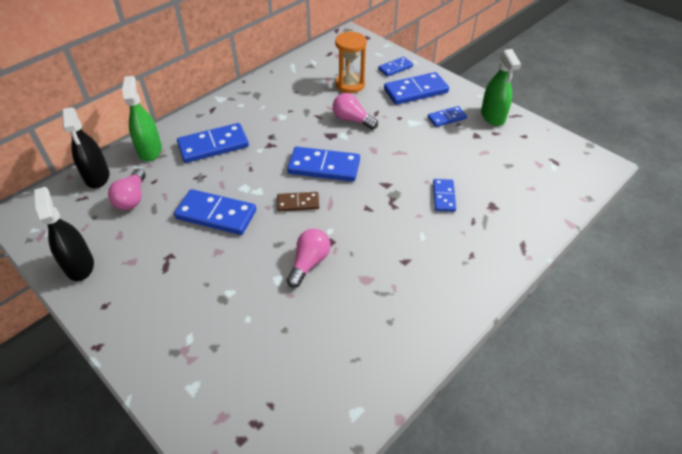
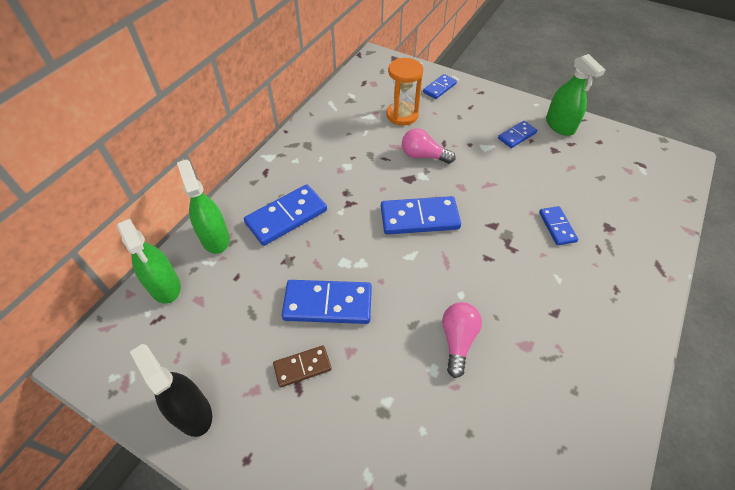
camera: 15 degrees left, 5 degrees up
black spray bottle [62,107,110,188] -> green spray bottle [117,219,181,304]
pink light bulb [108,168,146,210] -> none
brown domino [277,192,319,211] -> brown domino moved to [273,346,332,387]
blue domino [384,72,449,105] -> none

